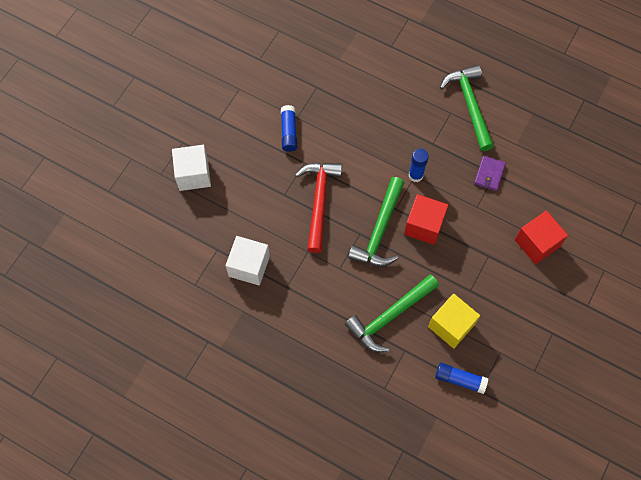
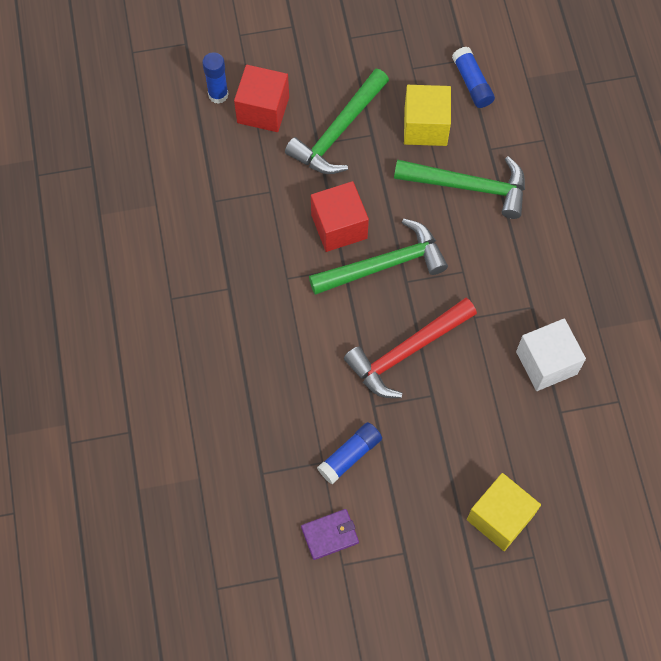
camera: 130 degrees left, 0 degrees up
white cube [172,145,211,191] -> yellow cube [467,473,541,551]
blue glue stick [409,149,429,182] -> blue glue stick moved to [203,52,229,104]
green hammer [440,65,494,151] -> green hammer moved to [285,69,389,174]
purple wallet [474,156,506,191] -> purple wallet moved to [301,509,359,560]

